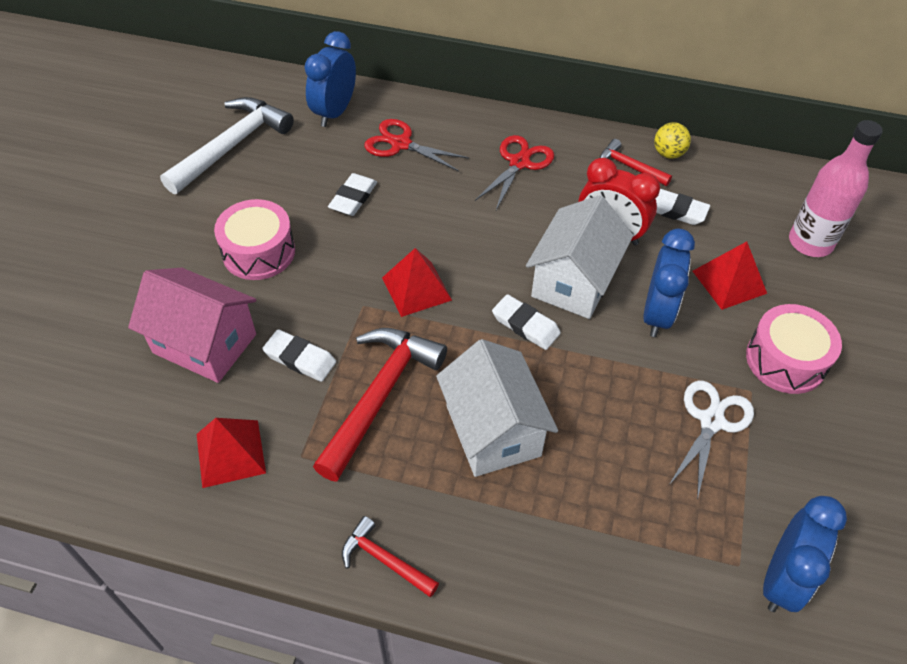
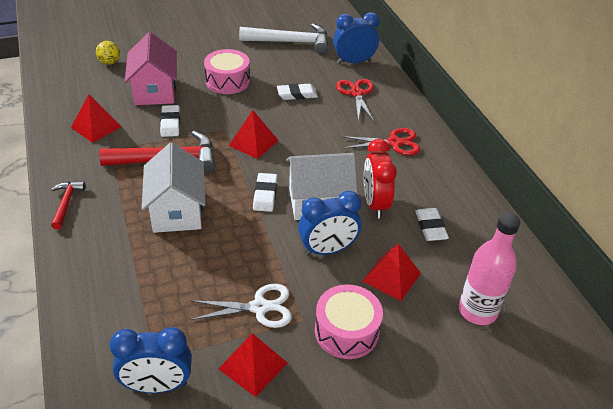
camera: 55 degrees right, 10 degrees down
white house [436,339,558,477] -> white house turned 45 degrees counterclockwise [142,143,206,233]
red hammer [600,139,672,186] -> none
yellow ball [654,122,691,159] -> yellow ball moved to [96,41,120,65]
none -> red pyramid [219,333,288,397]

